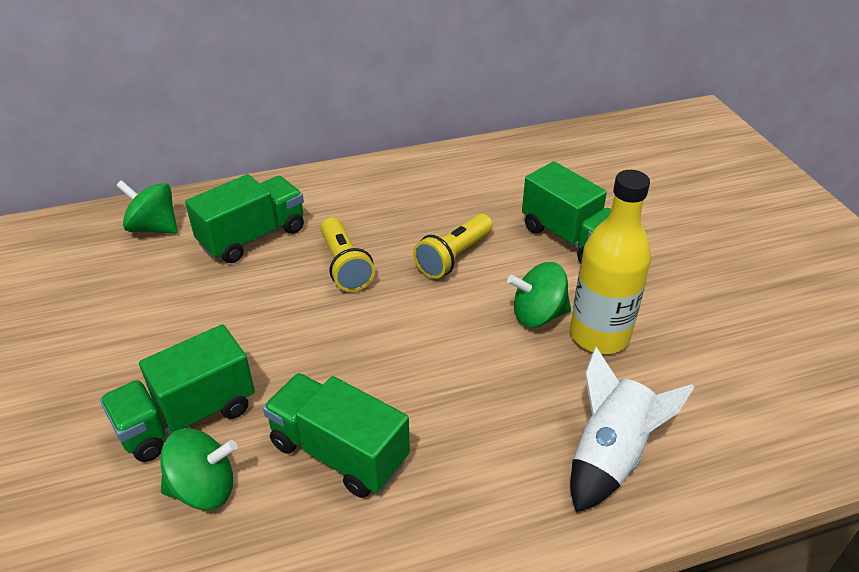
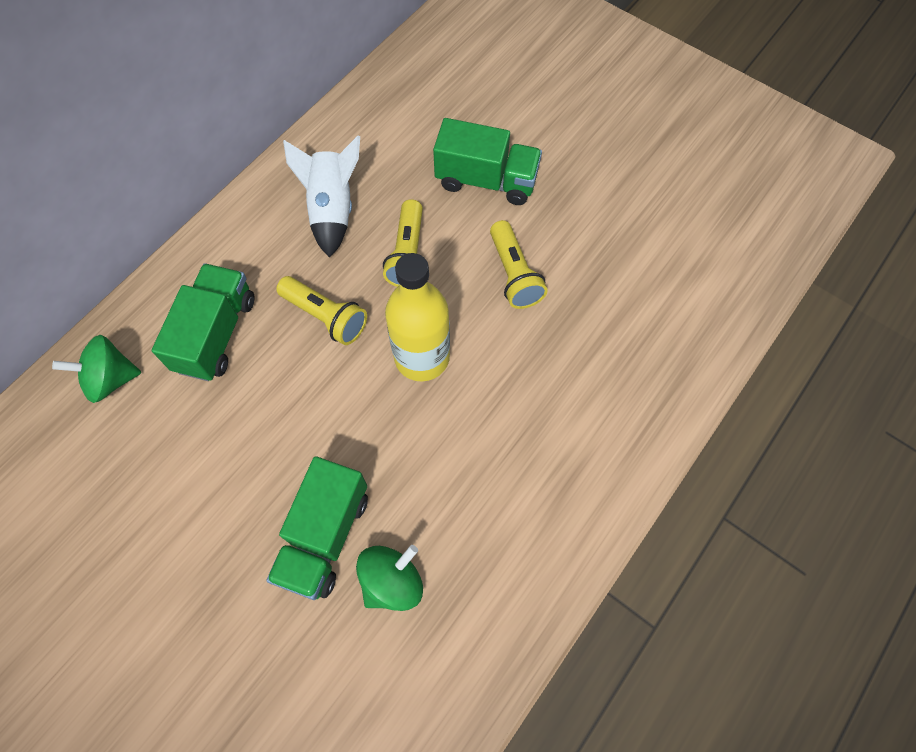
camera: 35 degrees left, 25 degrees up
green truck [263,373,410,498] -> none
green spinning top [507,262,571,328] -> yellow flashlight [490,220,548,309]
yellow bottle [570,170,651,354] -> yellow bottle moved to [385,253,450,381]
white rocket [570,347,694,512] -> white rocket moved to [283,136,360,258]

